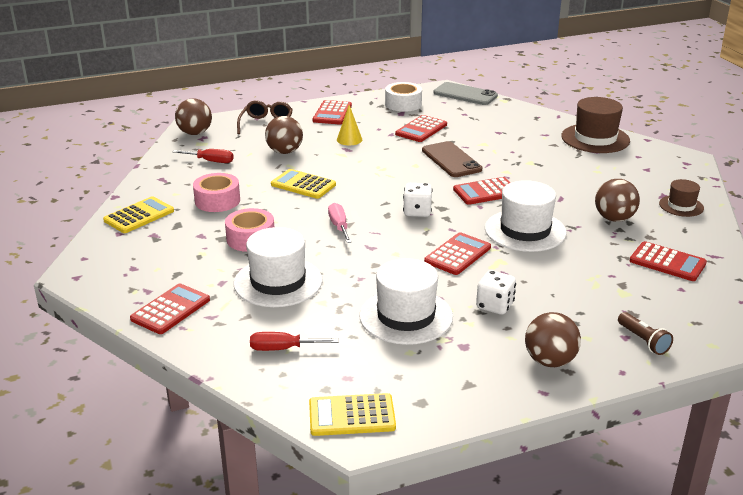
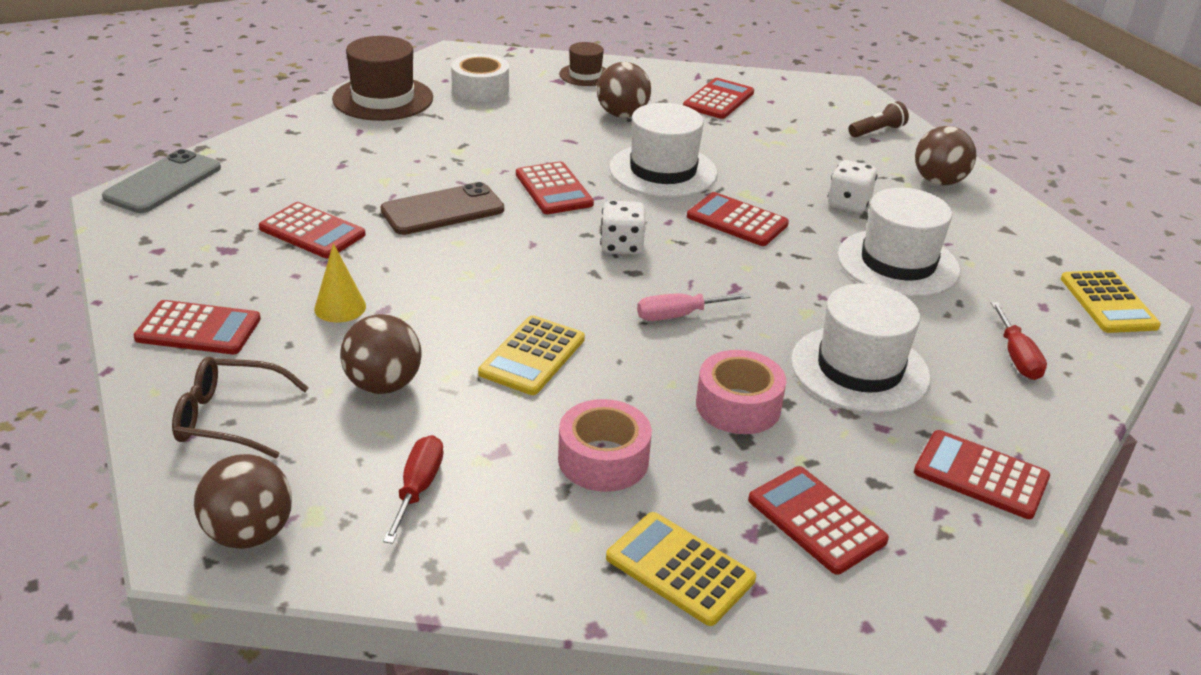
camera: 95 degrees left, 5 degrees up
white tape [385,82,422,112] -> white tape moved to [451,54,509,102]
none -> red calculator [748,466,889,575]

